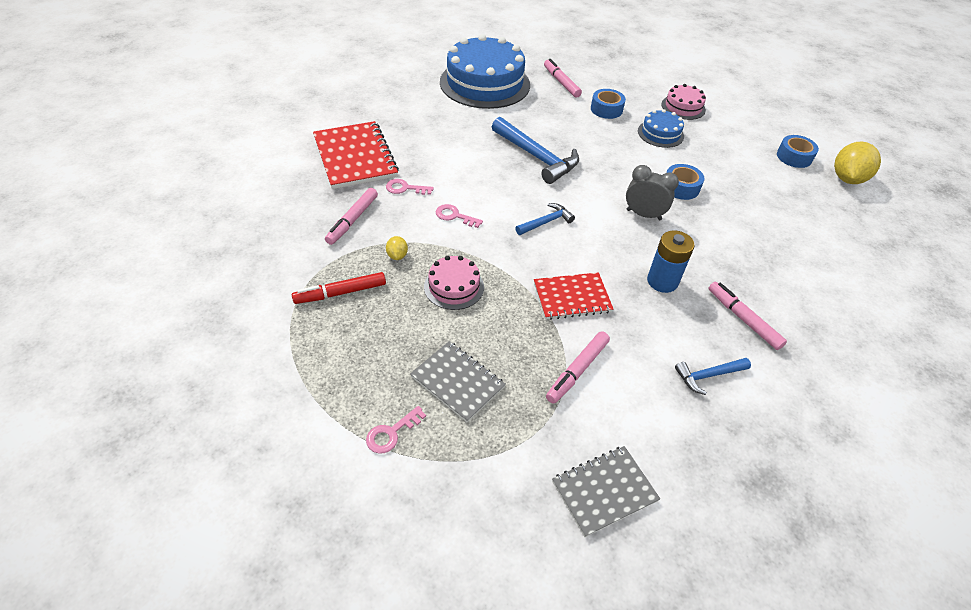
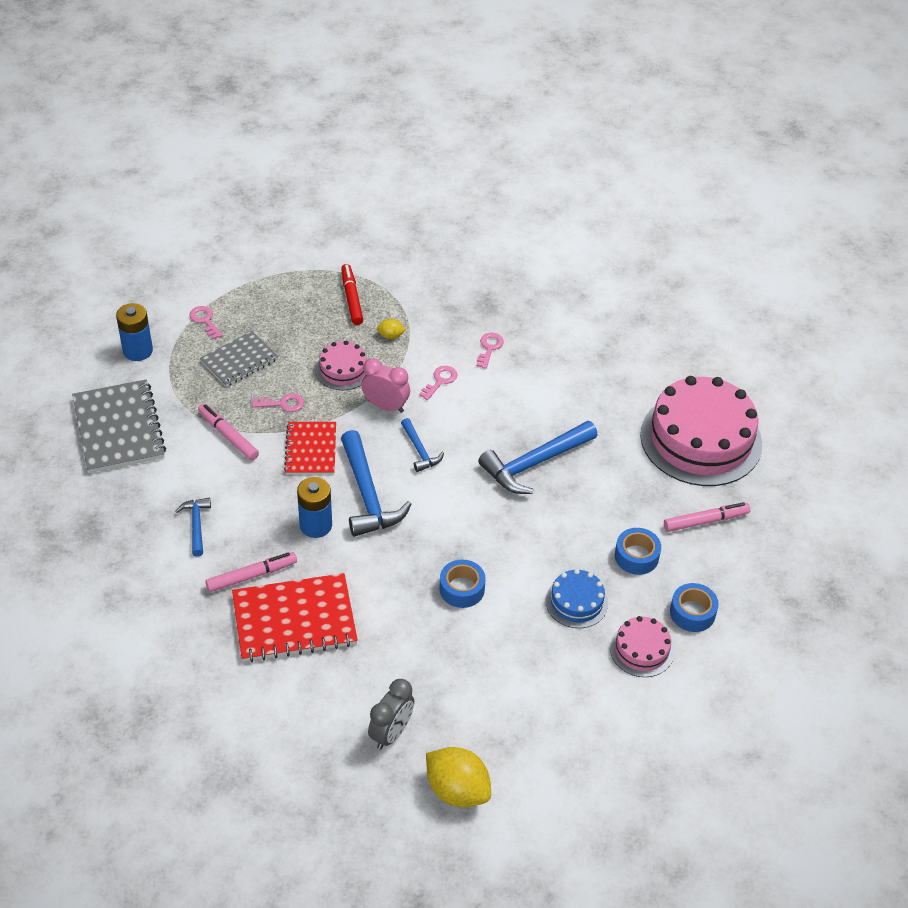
camera: 100 degrees right, 0 degrees up
red notebook [313,121,399,189] -> red notebook moved to [232,573,358,662]
pink marker [325,188,378,245] -> none
blue cake [440,34,530,109] -> pink cake [640,376,762,486]
grey notebook [552,446,660,537] -> grey notebook [72,380,166,473], size x1.58
grey clock [626,165,679,220] -> grey clock moved to [368,679,414,750]
blue tape [777,135,819,168] -> blue tape moved to [670,583,719,632]
none -> blue battery [116,303,153,361]
none -> pink key [252,393,304,412]
none -> blue hammer [341,430,412,537]
none -> pink clock [361,358,410,413]

